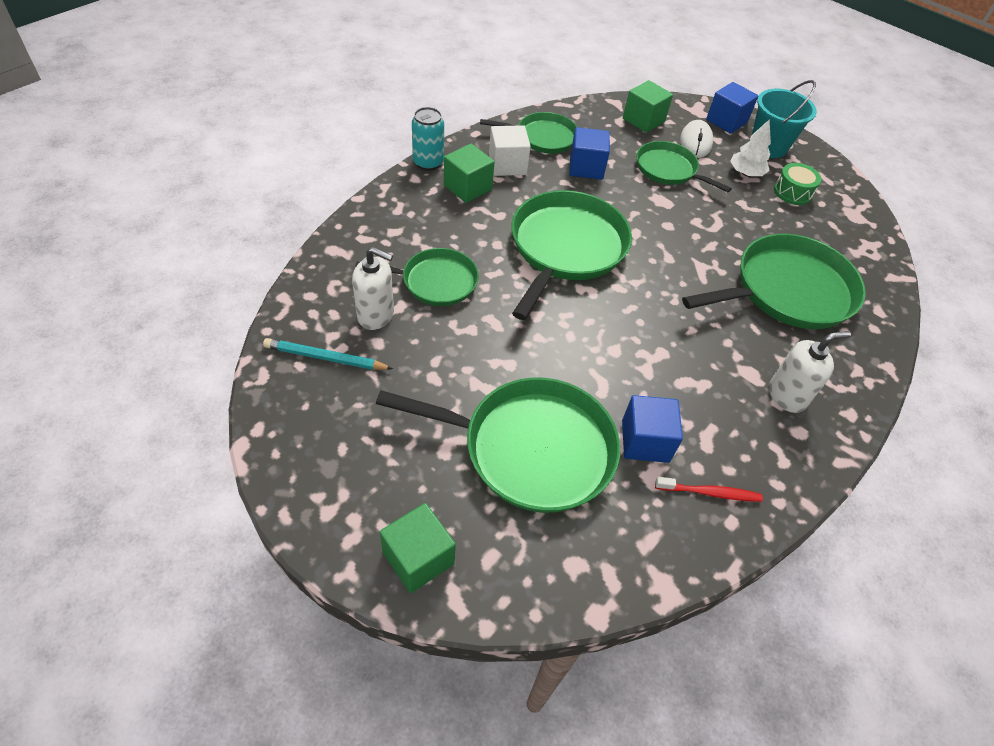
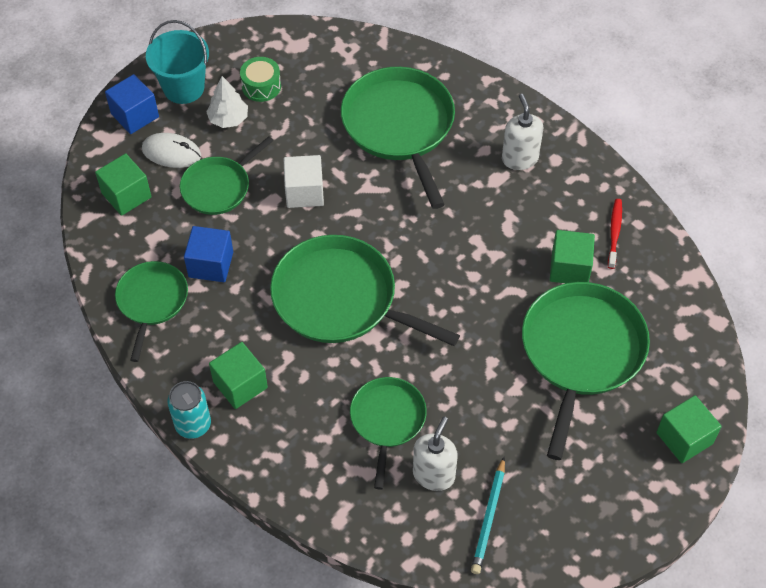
camera: 80 degrees left, 5 degrees up
white cube [489,125,531,176] -> white cube moved to [283,155,324,208]
blue cube [622,395,683,463] -> green cube [550,230,595,283]

